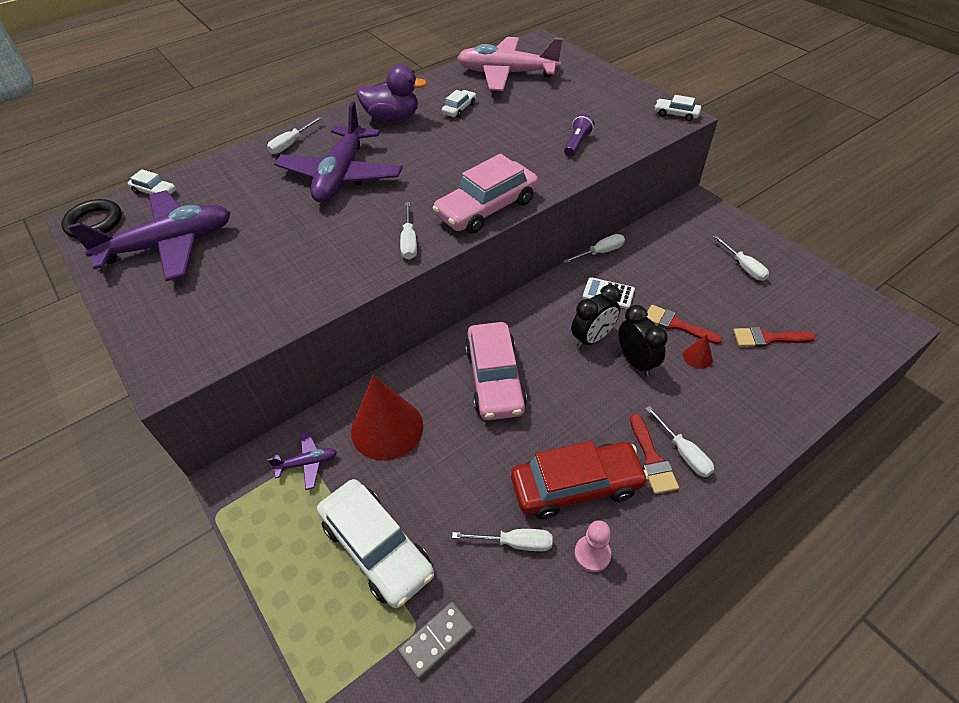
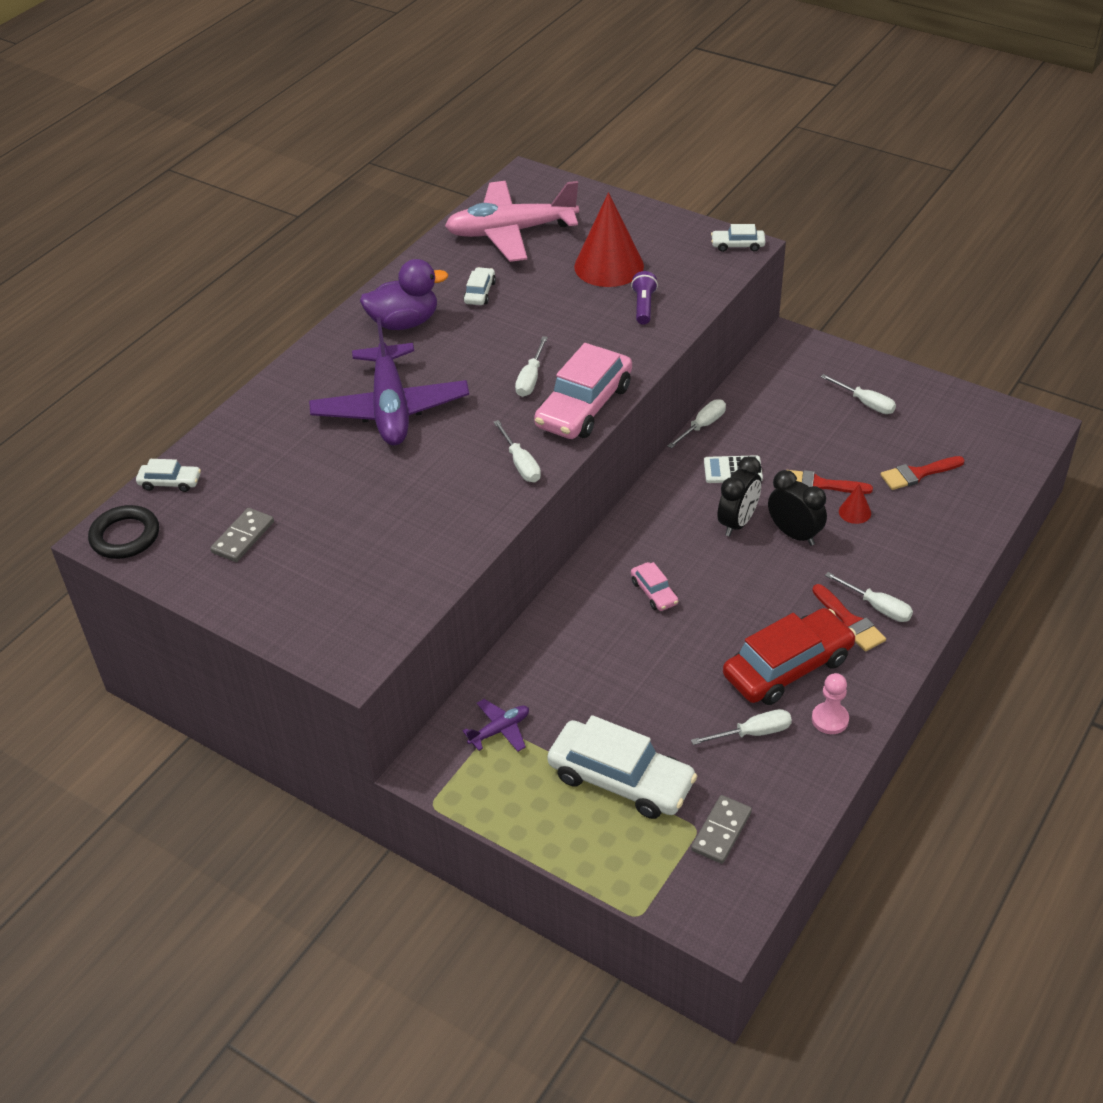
camera: 20 degrees left, 5 degrees down
purple plane [68,190,231,281] -> grey domino [210,508,274,562]
white screwdriver [267,117,322,154] -> white screwdriver moved to [515,336,548,397]
red cone [351,375,423,461] -> red cone moved to [574,193,644,287]
pink car [465,322,527,420] -> pink car [631,562,678,611], size x0.47

